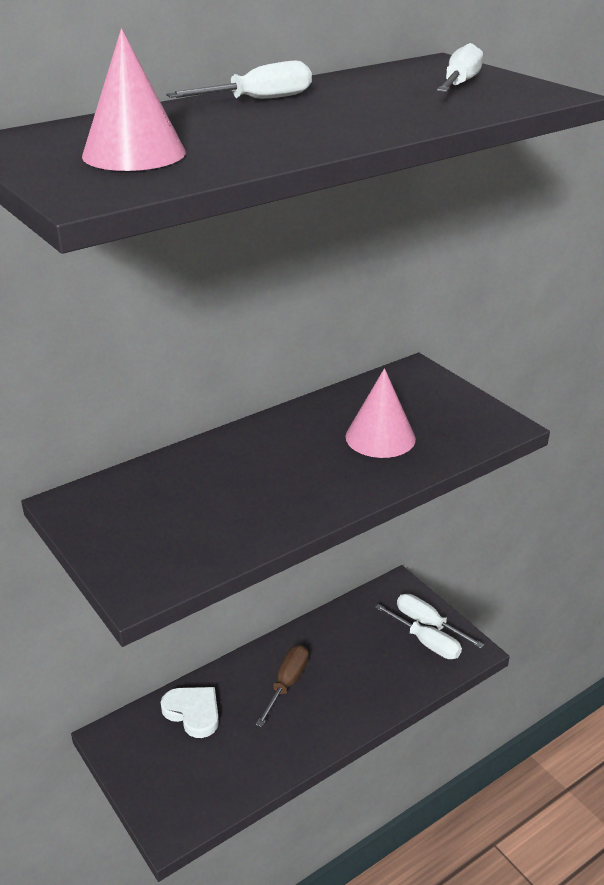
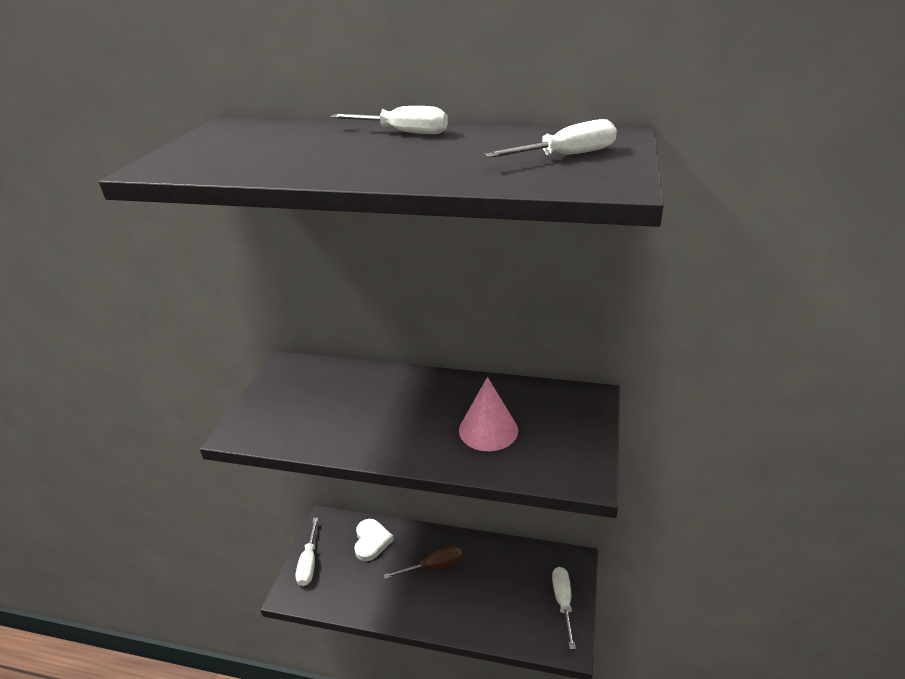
camera: 50 degrees right, 0 degrees up
pink cone [82,29,186,171] -> none
white screwdriver [375,604,462,659] -> white screwdriver moved to [296,518,318,586]

